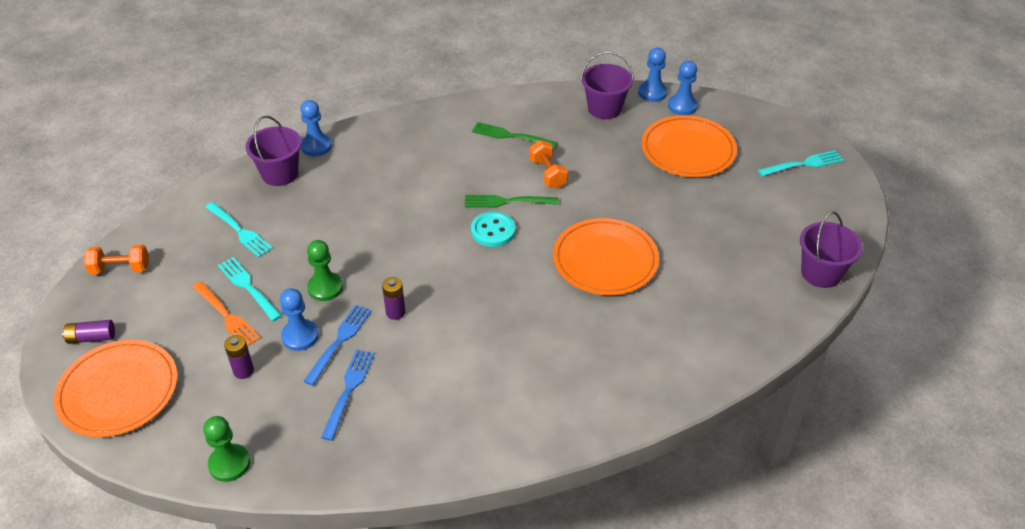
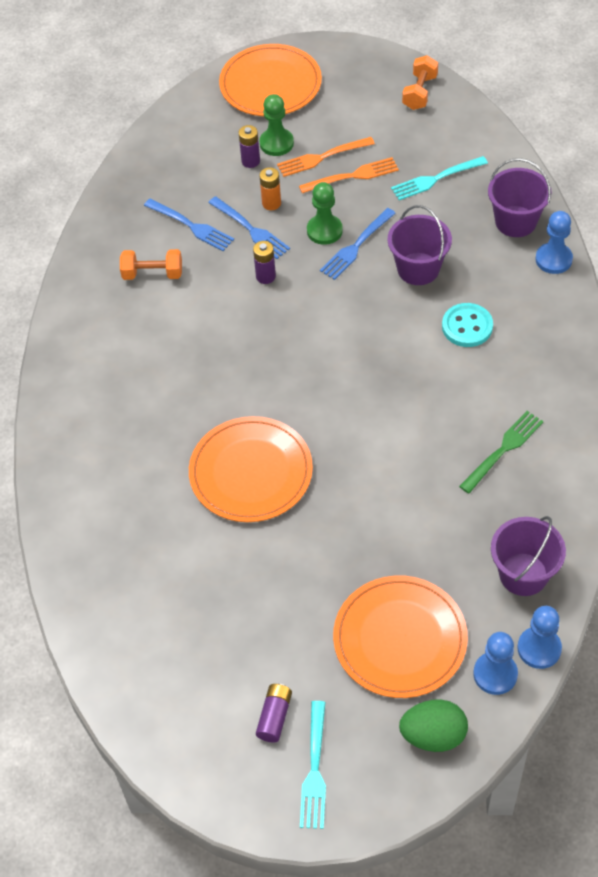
camera: 115 degrees right, 10 degrees up
purple battery [62,320,115,344] -> purple battery moved to [256,684,292,742]
green pawn [203,416,250,482] -> green pawn moved to [260,94,294,156]
turquoise fork [218,257,282,321] -> orange fork [299,157,399,193]
blue pawn [280,288,319,351] -> orange battery [260,167,281,210]
green fork [465,195,558,208] -> none
turquoise button [471,212,516,247] -> turquoise button moved to [442,303,493,347]
orange dumbbell [529,140,568,189] -> orange dumbbell moved to [120,249,182,280]
purple bucket [800,211,863,288] -> purple bucket moved to [388,205,452,285]
none -> blue fork [320,208,396,280]
none -> green egg [399,699,468,752]

